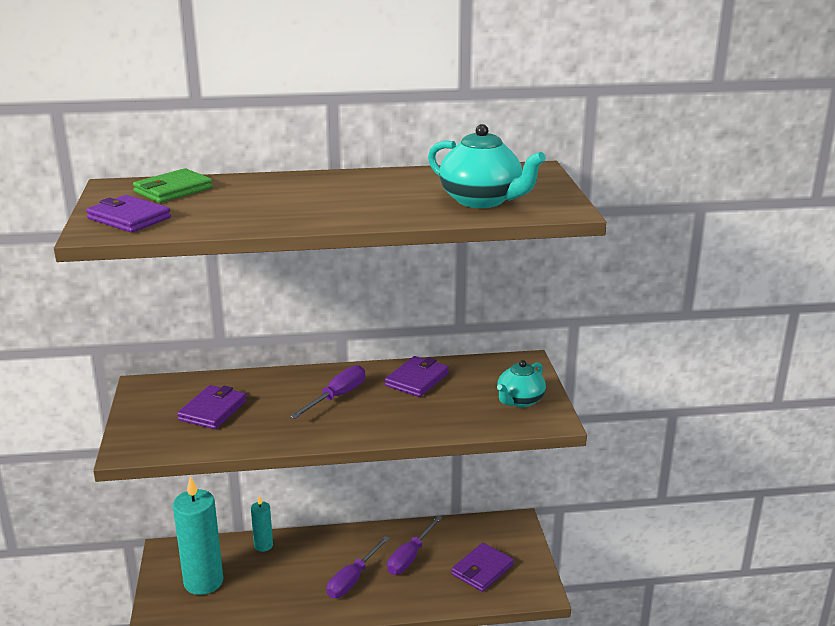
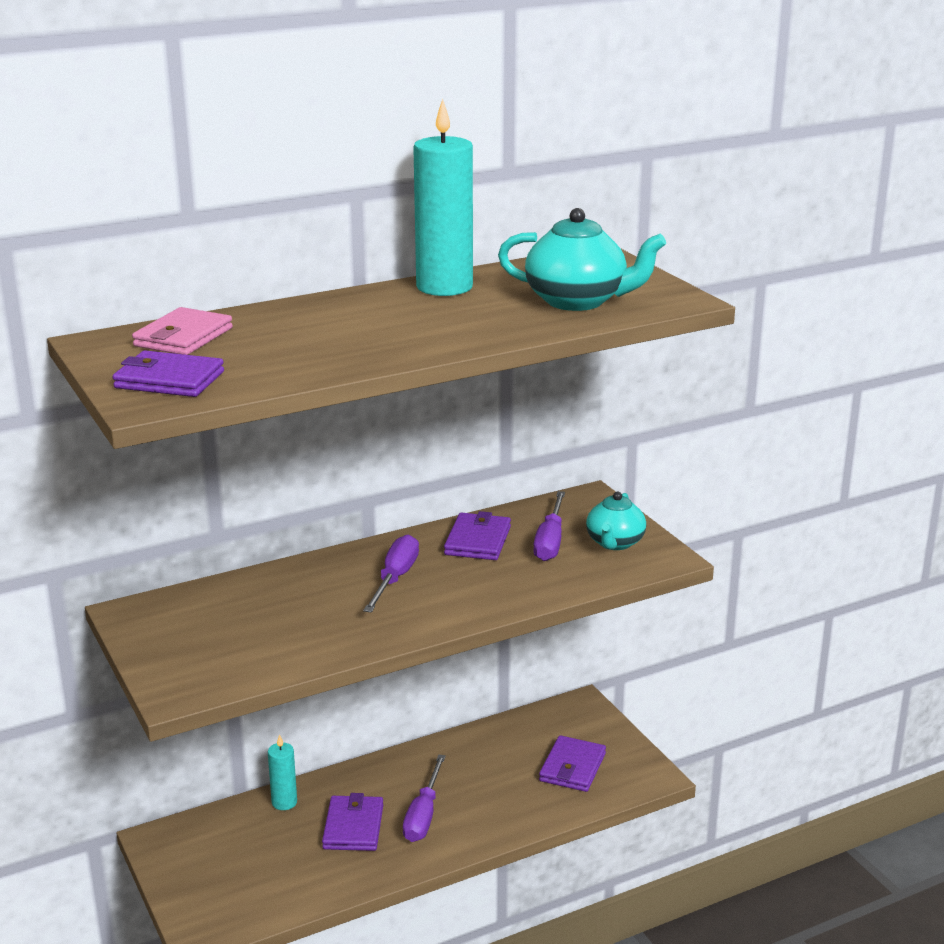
camera: 20 degrees left, 0 degrees up
green wallet [133,168,213,203] -> pink wallet [132,307,233,355]
turquoise candle [173,476,223,595] -> turquoise candle moved to [413,99,473,296]
purple wallet [177,385,247,429] -> purple wallet moved to [322,793,383,851]
purple screwdriver [387,515,442,575] -> purple screwdriver moved to [533,491,565,561]

